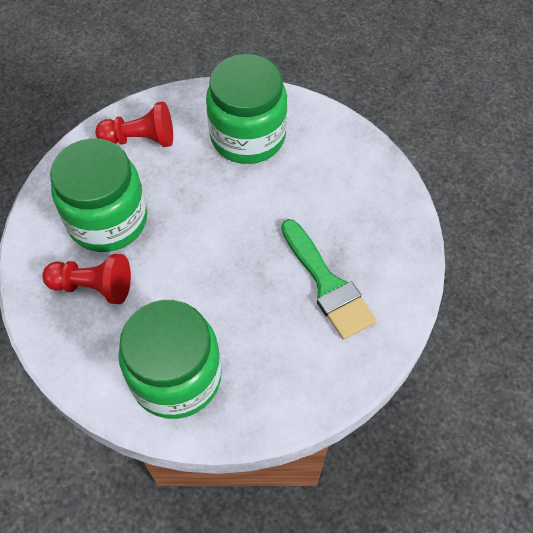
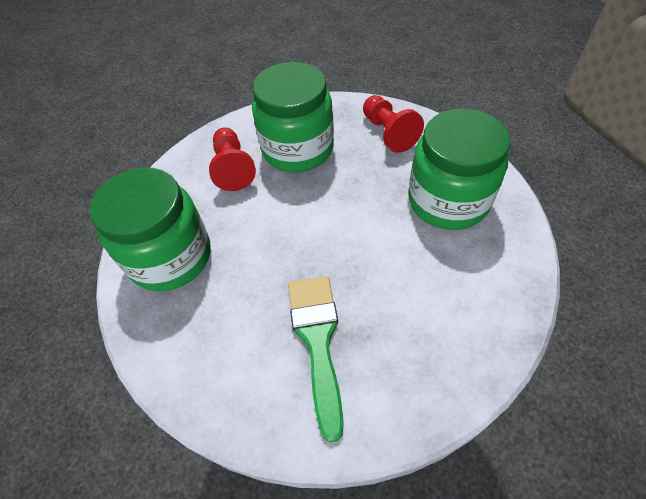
camera: 70 degrees right, 5 degrees down
green brush [281,219,376,340] -> green brush turned 135 degrees clockwise [288,276,343,442]

